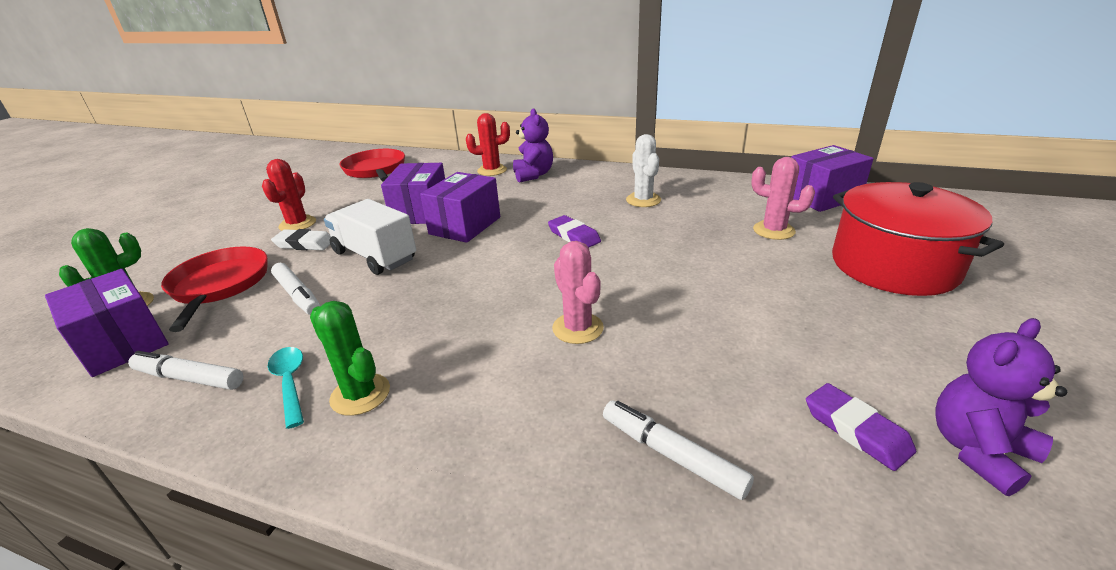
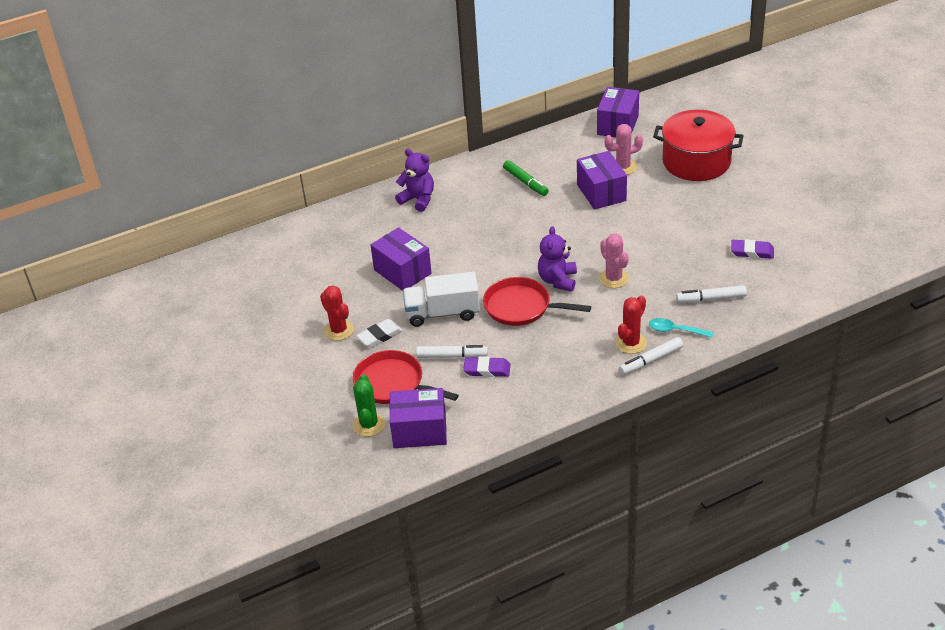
camera: 45 degrees left, 10 degrees up
white marker [128,351,243,390] -> white marker moved to [619,337,683,375]
turquoise spoon [268,347,304,429] -> turquoise spoon moved to [649,318,714,338]
green cactus [310,301,390,416] -> none
red pan [340,149,405,182] -> red pan moved to [483,277,591,326]
purple box [420,172,500,243] -> purple box moved to [577,151,627,210]
red cactus [466,113,510,176] -> red cactus moved to [616,295,647,354]
purple eraser [548,215,601,247] -> purple eraser moved to [463,356,511,377]
pink cactus [552,241,604,344] -> pink cactus turned 45 degrees clockwise [599,234,629,288]
white cactus [626,134,661,207] -> green marker [503,160,549,196]
purple teddy bear [935,318,1067,496] -> purple teddy bear moved to [538,226,577,292]

